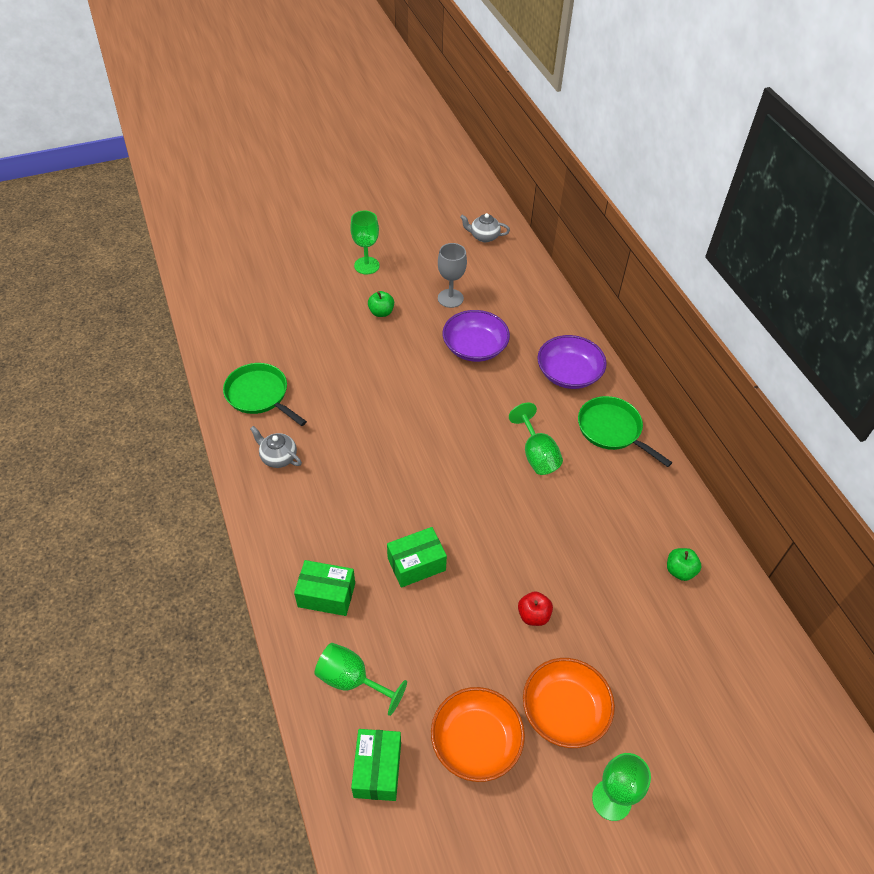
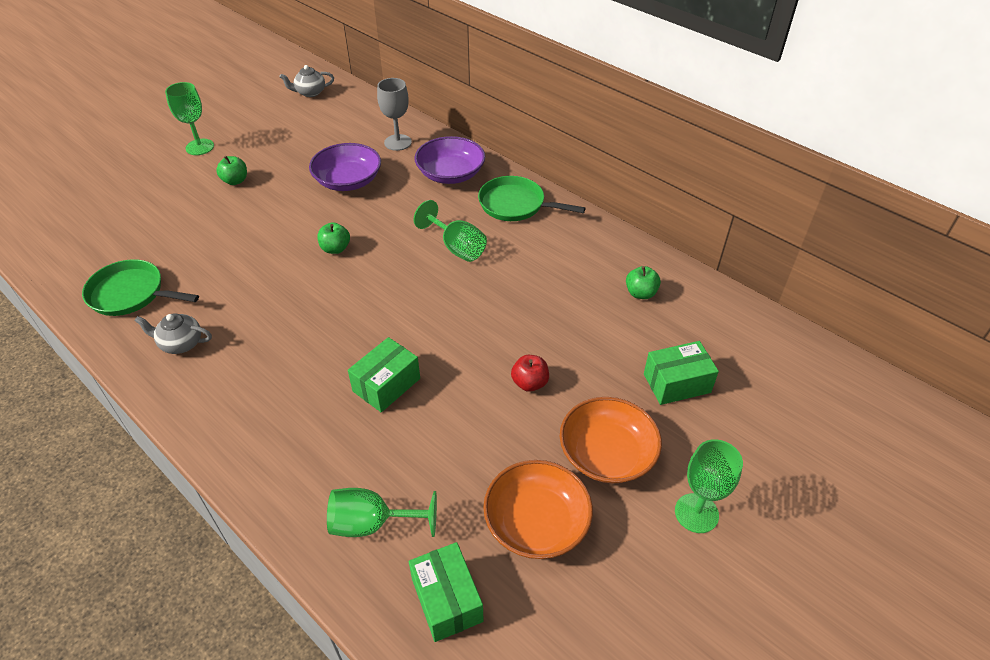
camera: 25 degrees left, 5 degrees down
green box [294,560,355,616] -> green box moved to [644,341,719,405]
grey goblet [438,243,467,308] -> grey goblet moved to [377,78,412,151]
none -> green apple [317,222,350,254]

